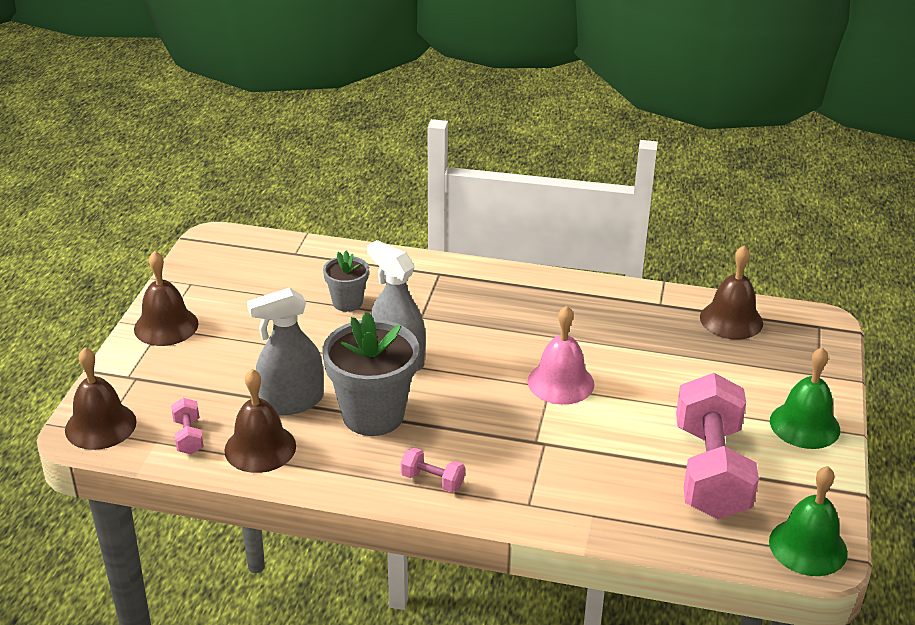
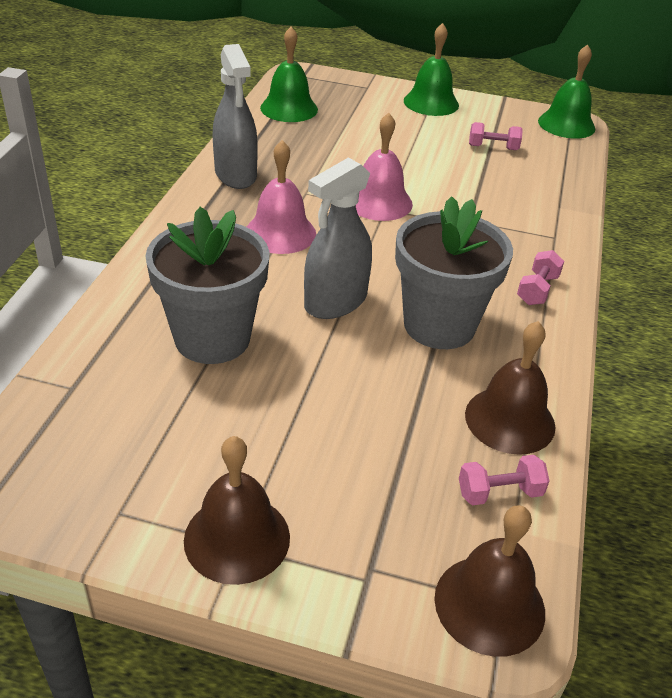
camera: 90 degrees left, 5 degrees up
grey spray bottle [247,288,324,415] -> grey spray bottle moved to [213,44,258,189]
grey flower pot [323,251,369,312] -> grey flower pot [145,207,269,364], size x1.85
pink dumbbell [676,373,759,519] -> pink dumbbell [469,122,523,150], size x0.41
brown bell [700,246,763,340] -> green bell [260,27,318,122]
none -> pink bell [247,140,316,254]

